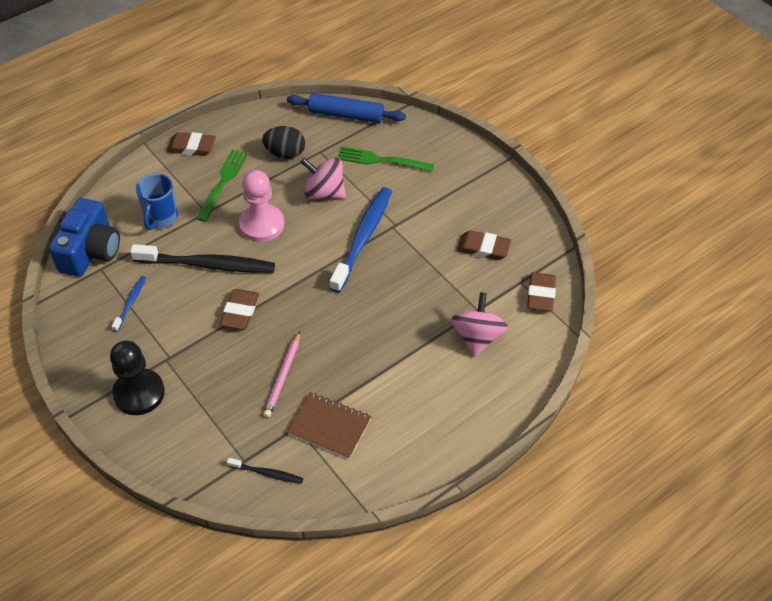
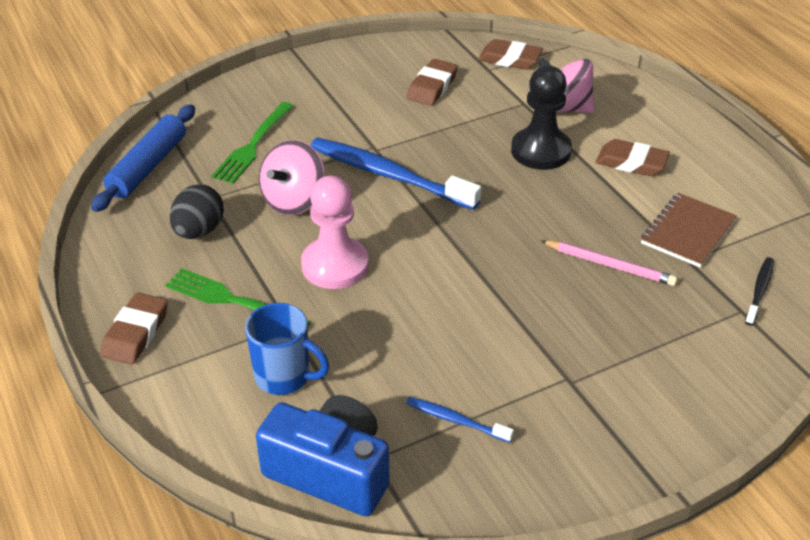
camera: 80 degrees left, 10 degrees down
black pawn [110,341,165,415] -> black pawn moved to [511,66,572,170]
black toothbrush [130,244,275,273] -> none
brown eraser [220,289,259,329] -> brown eraser moved to [596,139,670,176]

